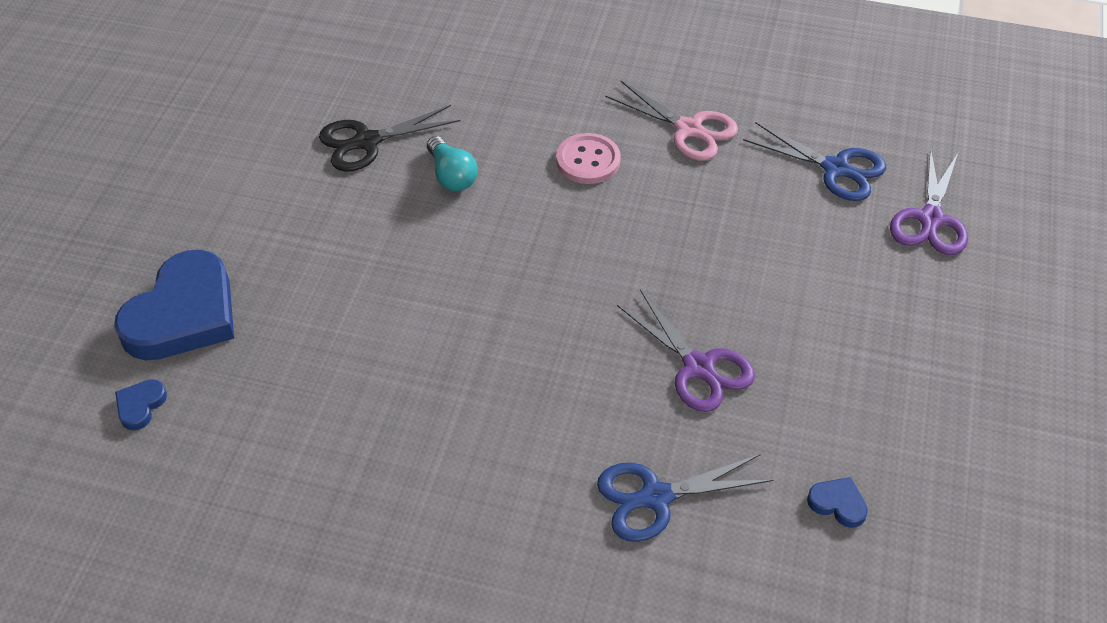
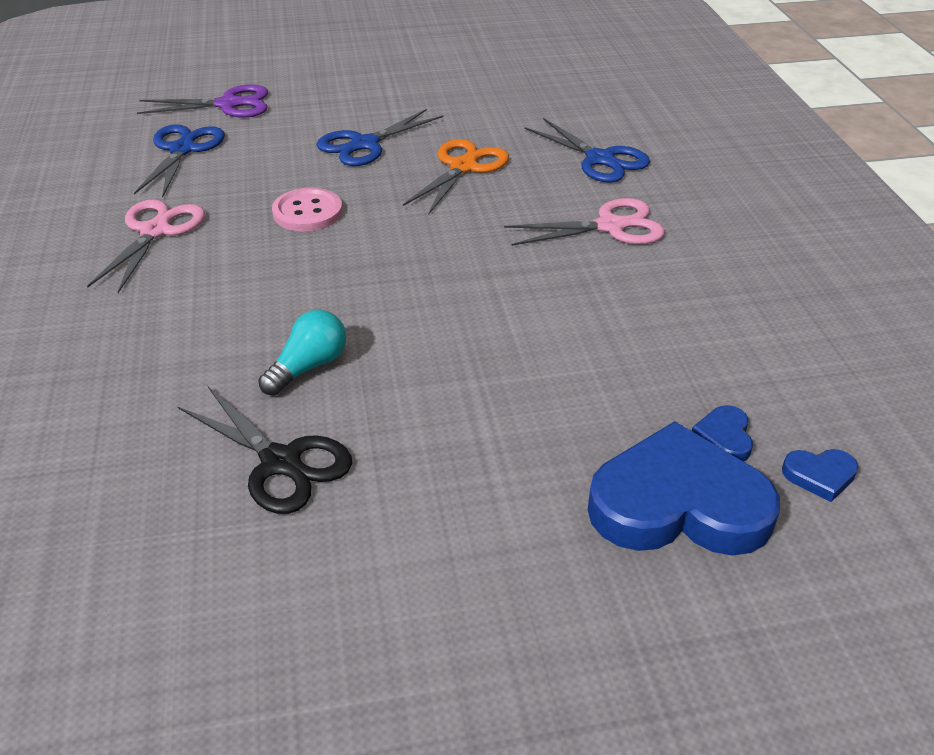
camera: 115 degrees left, 10 degrees down
pink button [556,133,621,184] -> pink button moved to [272,188,342,231]
purple scissors [617,290,755,412] -> orange scissors [403,139,509,215]
blue heart [807,477,868,528] -> blue heart moved to [692,405,753,461]
none -> blue scissors [316,109,443,166]
none -> pink scissors [504,198,665,246]

